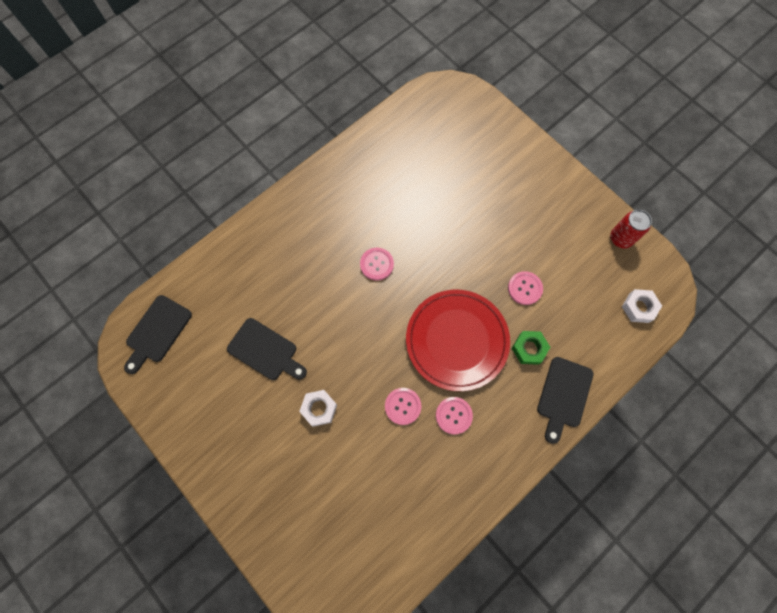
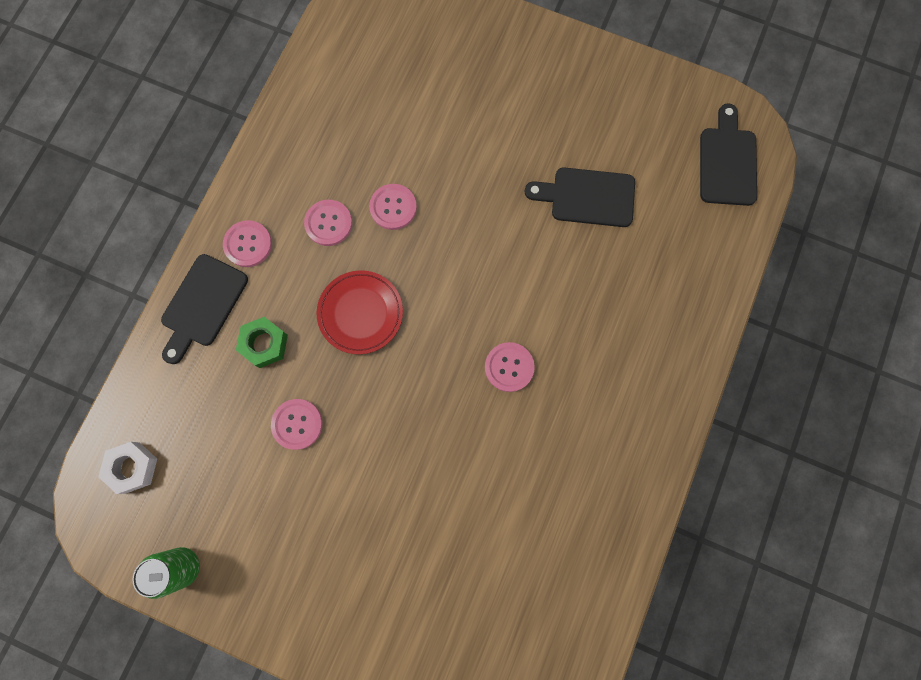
camera: 155 degrees right, 5 degrees up
white nut [299,390,337,427] -> none
red plate [406,290,510,391] -> red plate [317,270,403,354], size x0.60
black cutting board [537,357,594,444] -> black cutting board turned 150 degrees counterclockwise [161,254,248,364]
red can [610,210,652,248] -> green can [132,547,200,599]
none -> pink button [223,220,272,267]

